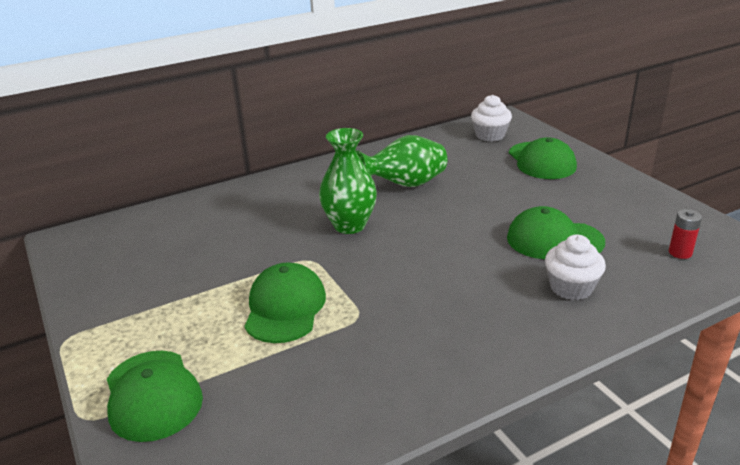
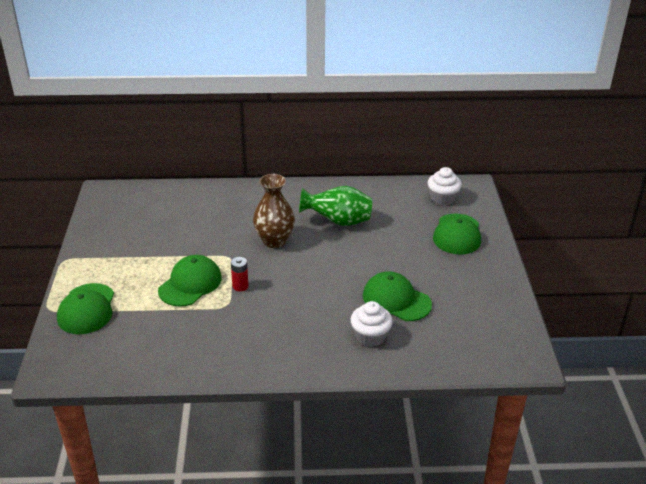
camera: 25 degrees right, 5 degrees up
green vase [319,128,377,234] -> brown vase [253,174,295,248]
red battery [669,209,702,259] -> red battery moved to [231,257,249,291]

